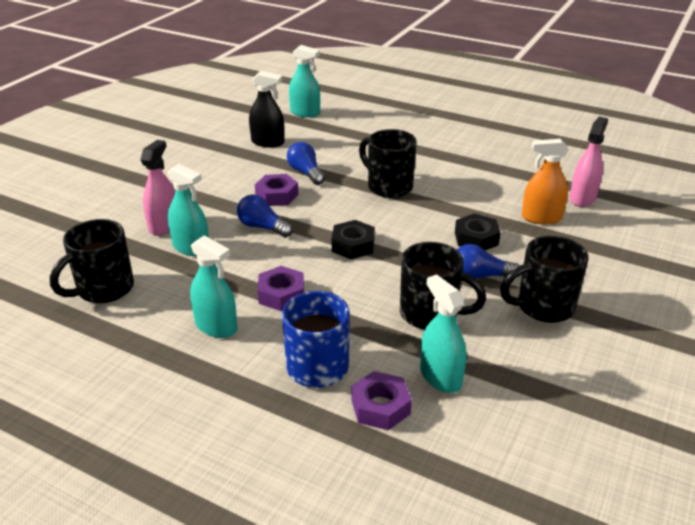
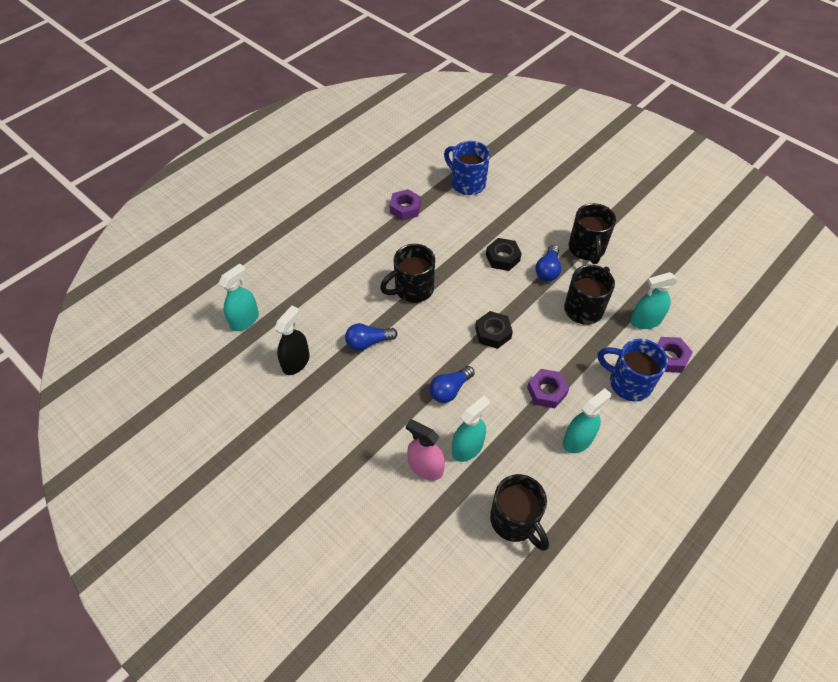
camera: 75 degrees left, 20 degrees up
purple nut [255,174,298,206] -> purple nut moved to [389,189,421,221]
orange spray bottle [522,139,569,224] -> none
pink spray bottle [570,116,608,207] -> blue mug [444,141,490,195]

